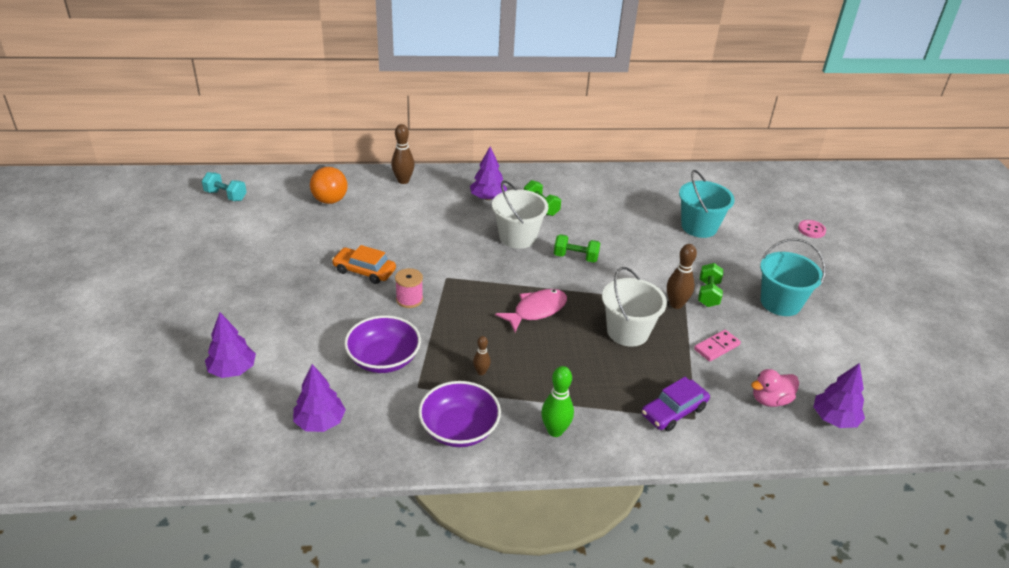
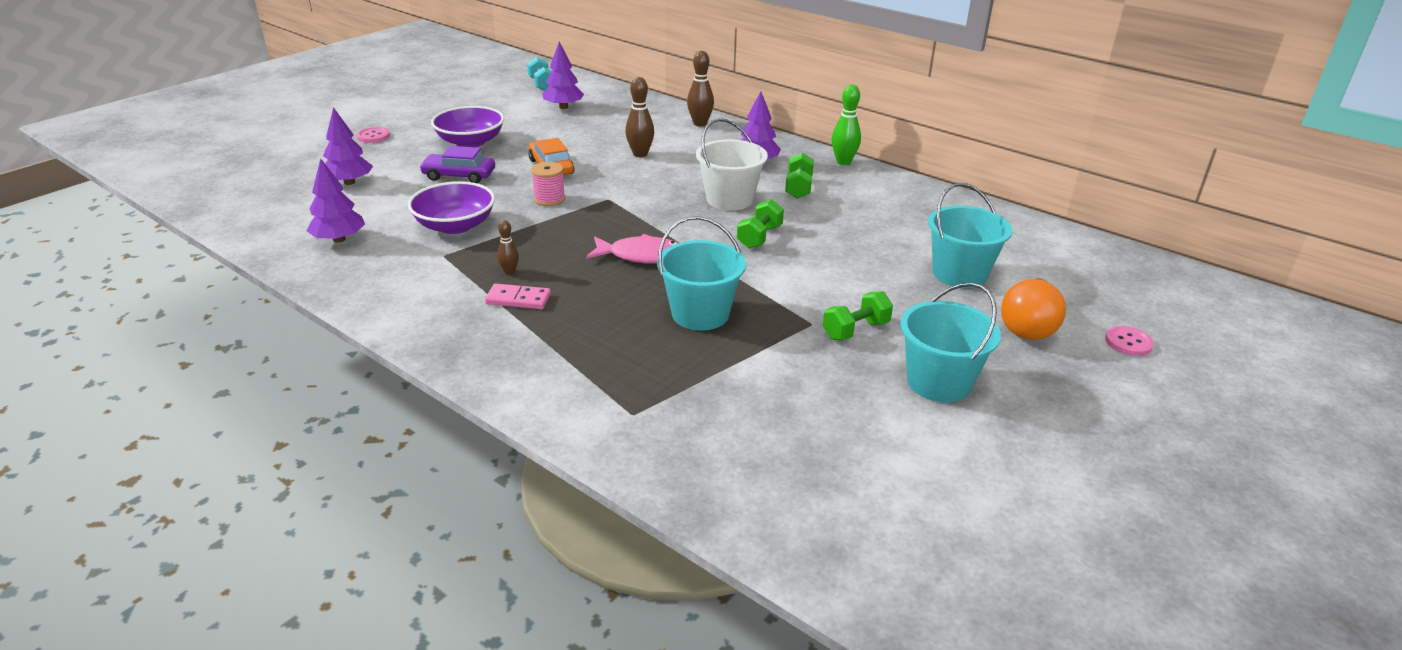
camera: 45 degrees right, 5 degrees down
orange light bulb [310,165,348,204] -> orange light bulb moved to [1001,278,1066,340]
purple bowl [418,381,501,447] -> purple bowl moved to [431,106,504,147]
green bowling pin [541,366,574,437] -> green bowling pin moved to [832,85,861,165]
green dumbbell [554,234,600,263] -> green dumbbell turned 60 degrees clockwise [737,199,784,248]
white bucket [602,267,667,347] -> turquoise bucket [657,216,746,331]
purple car [642,377,710,431] -> purple car moved to [419,146,495,183]
brown bowling pin [667,244,697,309] -> brown bowling pin moved to [625,77,654,157]
pink domino [694,330,741,362] -> pink domino moved to [485,283,551,309]
pink duck [751,369,799,407] -> none
purple tree [813,363,865,428] -> purple tree moved to [542,42,584,109]
none -> pink button [357,127,390,143]

